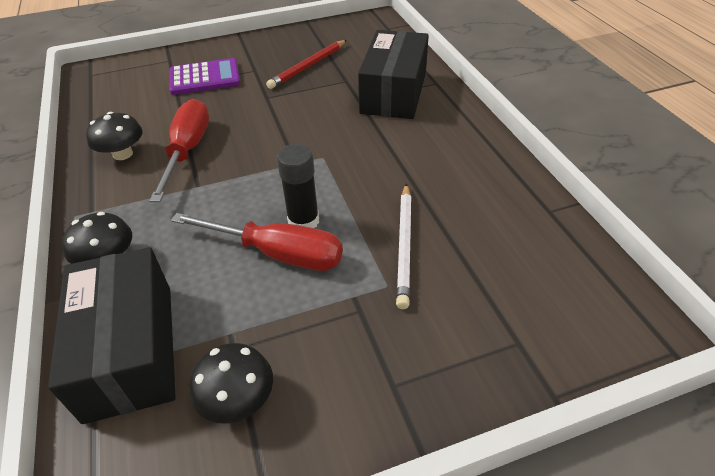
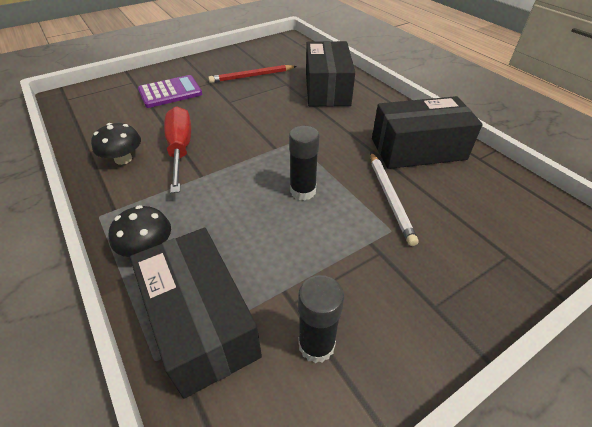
camera: 15 degrees left, 0 degrees up
red screwdriver [171,213,343,271] -> none
black mushroom [189,343,273,424] -> black glue stick [298,275,344,363]
red pencil [266,40,347,89] -> red pencil turned 45 degrees clockwise [208,65,297,83]
none -> black box [372,96,483,169]

